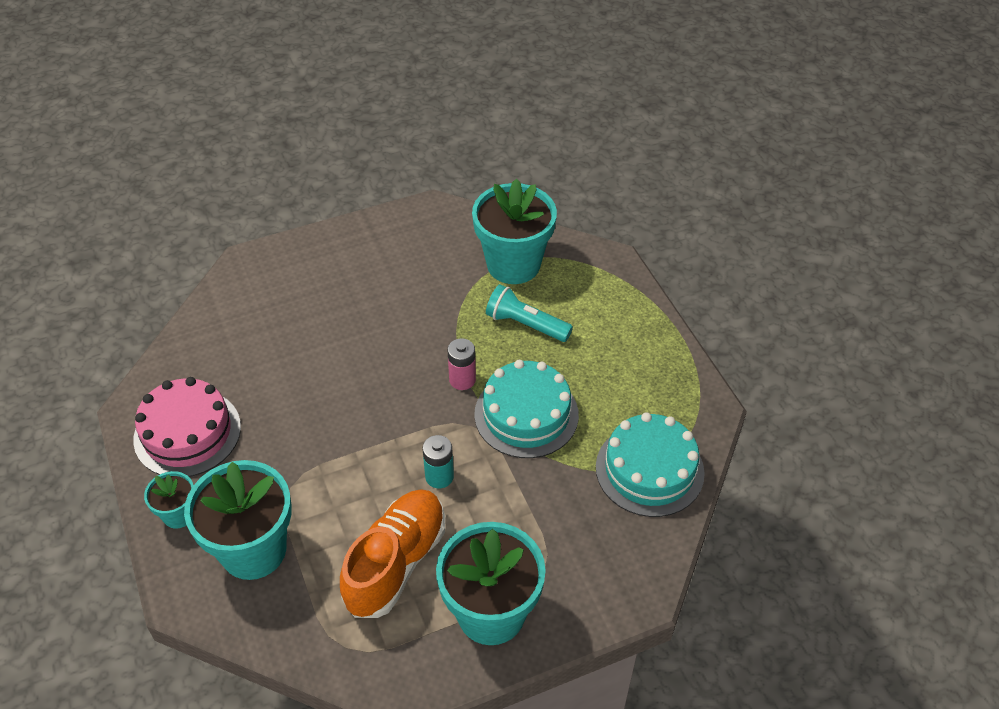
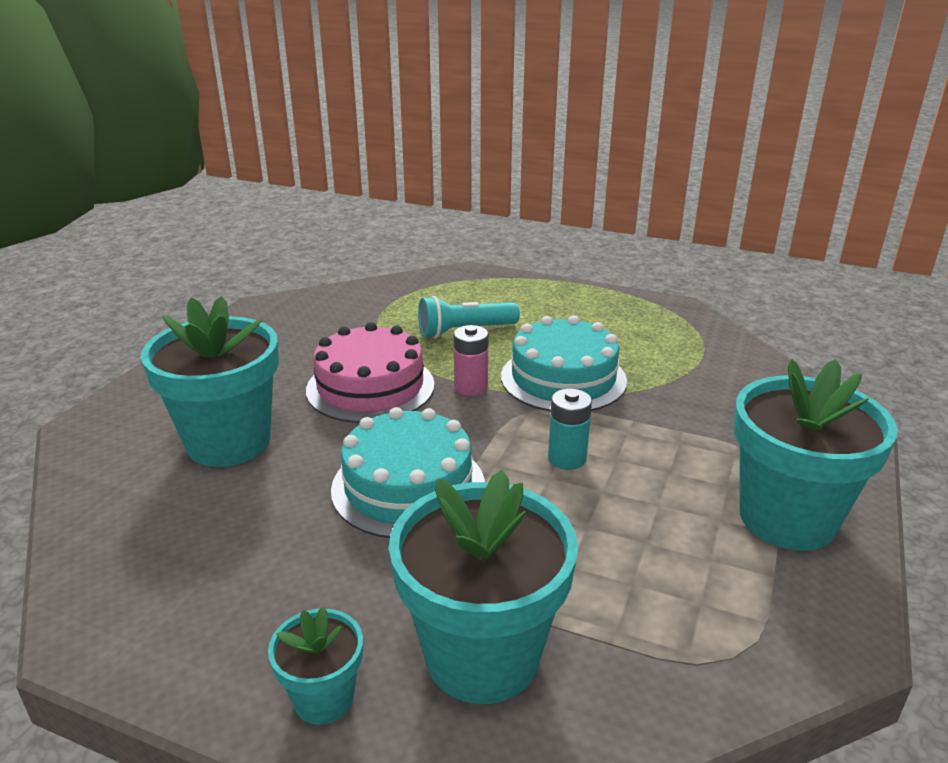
camera: 45 degrees left, 20 degrees down
pink cake [133,377,241,477] -> pink cake moved to [306,322,435,423]
orange shoe [340,489,446,618] -> none
turquoise flower pot [472,179,557,284] -> turquoise flower pot moved to [141,296,279,467]
turquoise cake [596,412,705,517] -> turquoise cake moved to [331,407,485,538]

